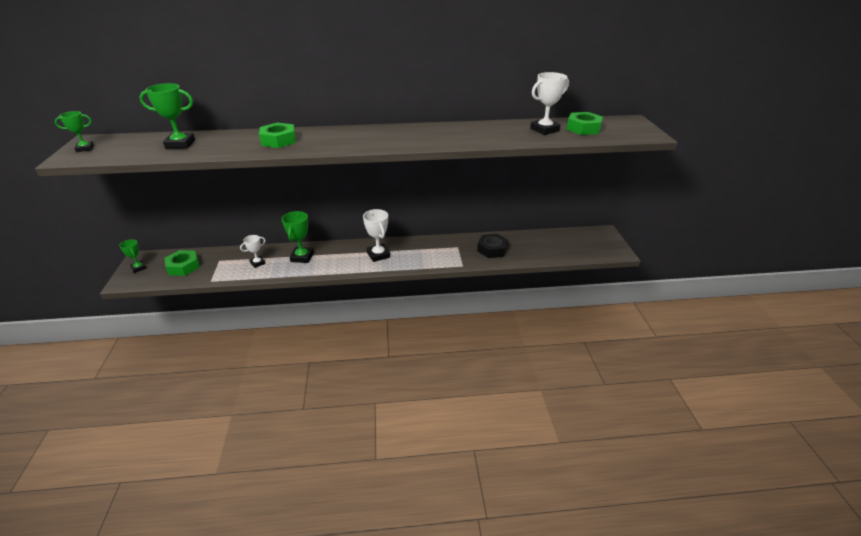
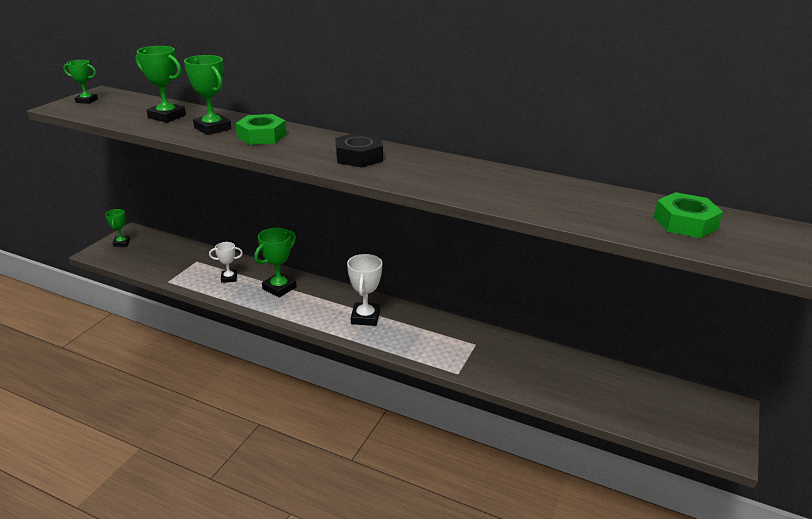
camera: 30 degrees right, 5 degrees down
green nut [165,250,200,276] -> none
black nut [477,234,509,258] -> black nut moved to [335,133,383,168]
white trophy [530,72,569,135] -> none
none -> green trophy [184,55,231,135]

